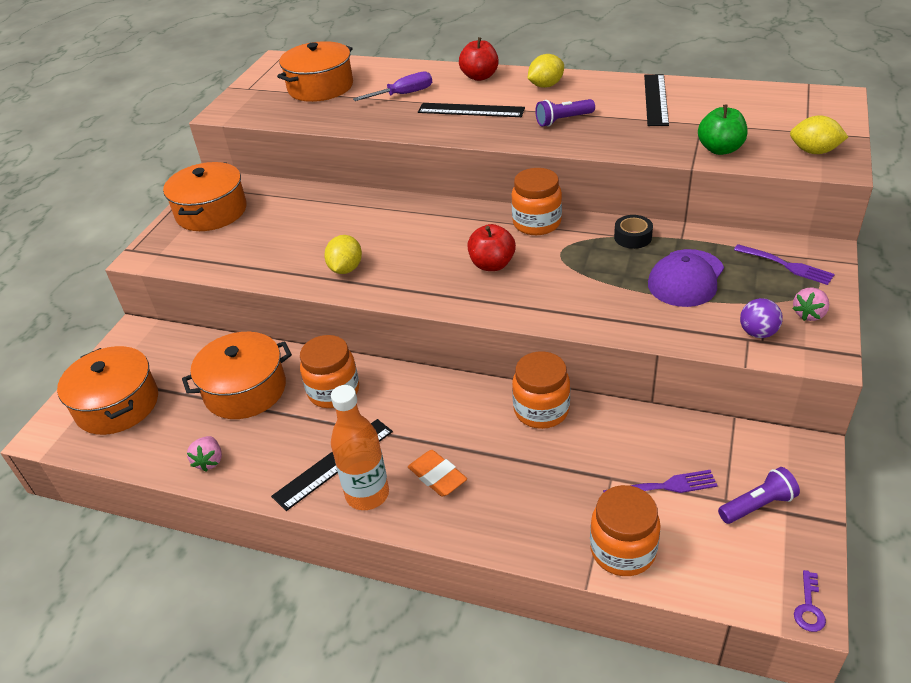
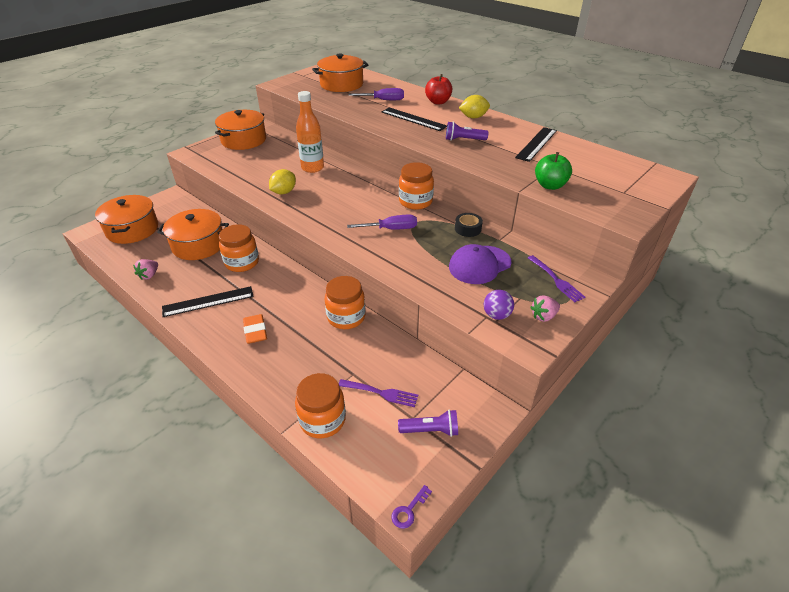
camera: 20 degrees right, 0 degrees up
orange bottle [331,385,389,510] -> orange bottle moved to [296,91,324,173]
red apple [467,224,516,271] -> none
yellow lemon [790,116,848,154] -> none
none -> purple screwdriver [347,214,417,230]

